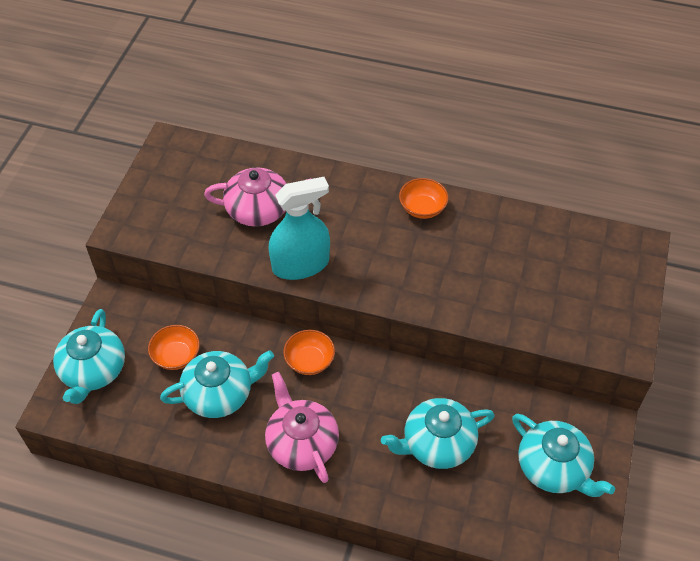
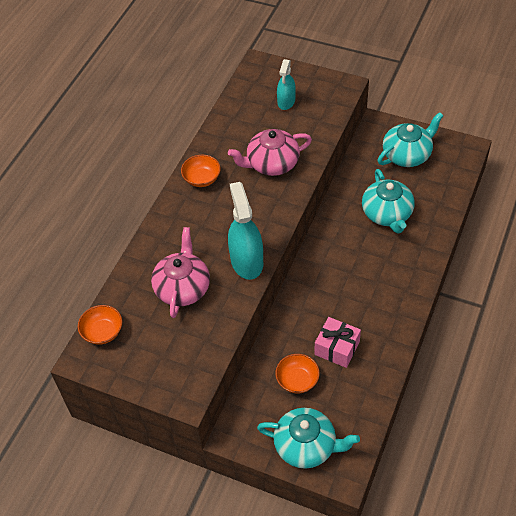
camera: 80 degrees left, 0 degrees up
turquoise teapot [160,351,274,418] -> pink gift [315,317,361,368]
pink teapot [265,372,339,483] -> pink teapot moved to [228,129,312,176]
orange bowl [283,330,335,375] -> orange bowl moved to [78,305,122,345]
none -> turquoise spray bottle [277,59,296,110]

